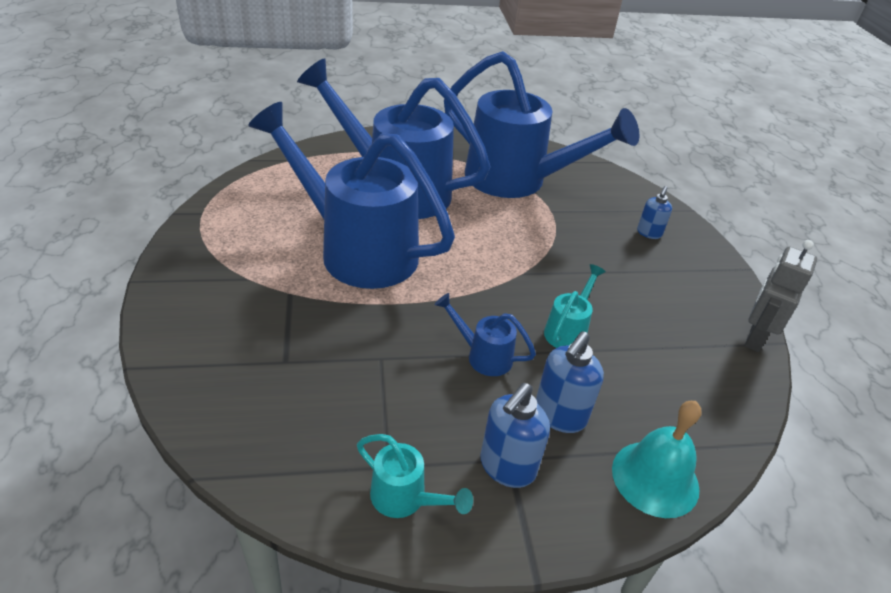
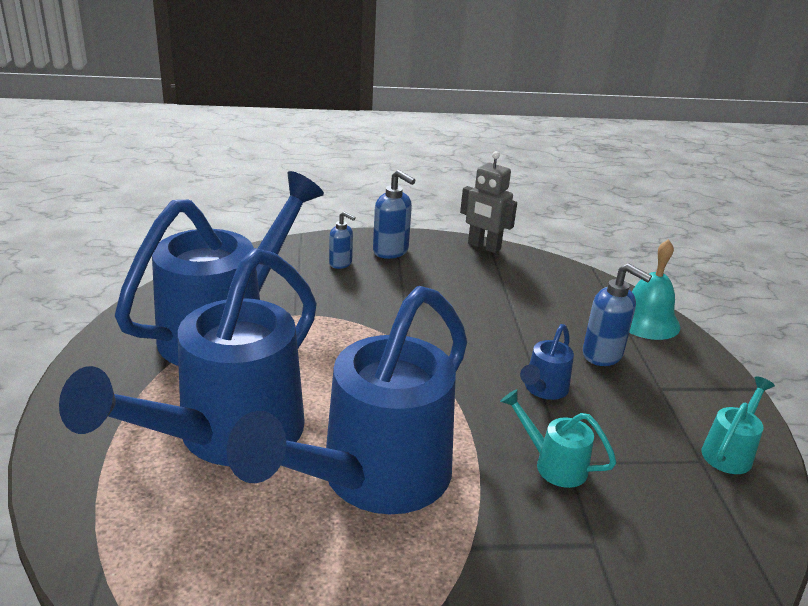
camera: 85 degrees left, 10 degrees down
blue soap dispenser [480,383,550,488] -> blue soap dispenser moved to [373,170,416,259]
turquoise watering can [544,264,606,348] -> turquoise watering can moved to [500,389,617,488]

